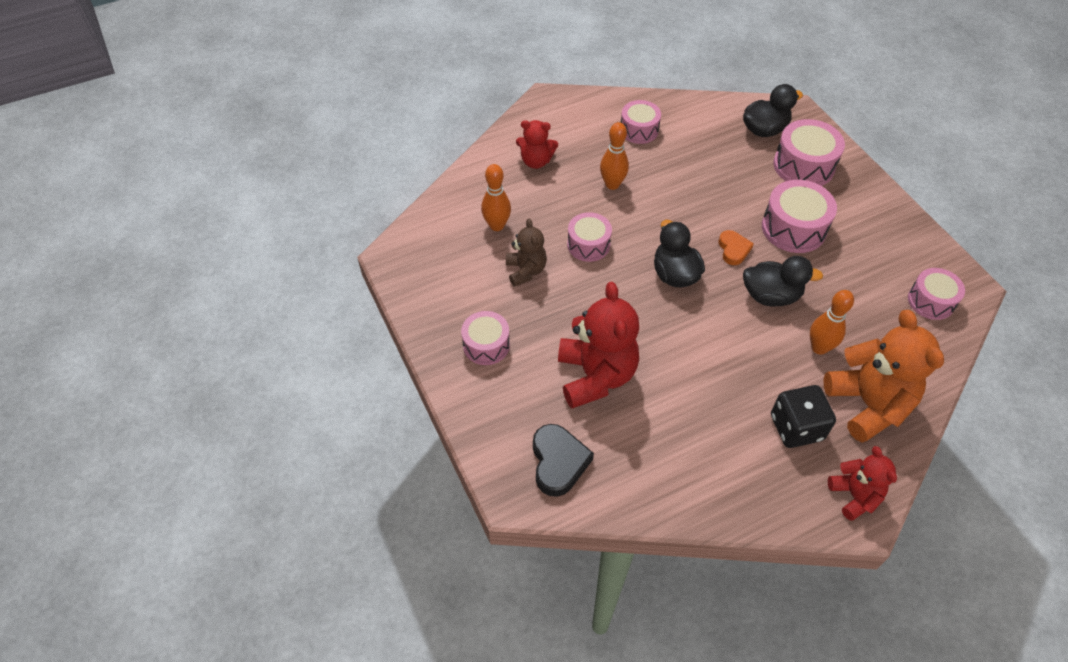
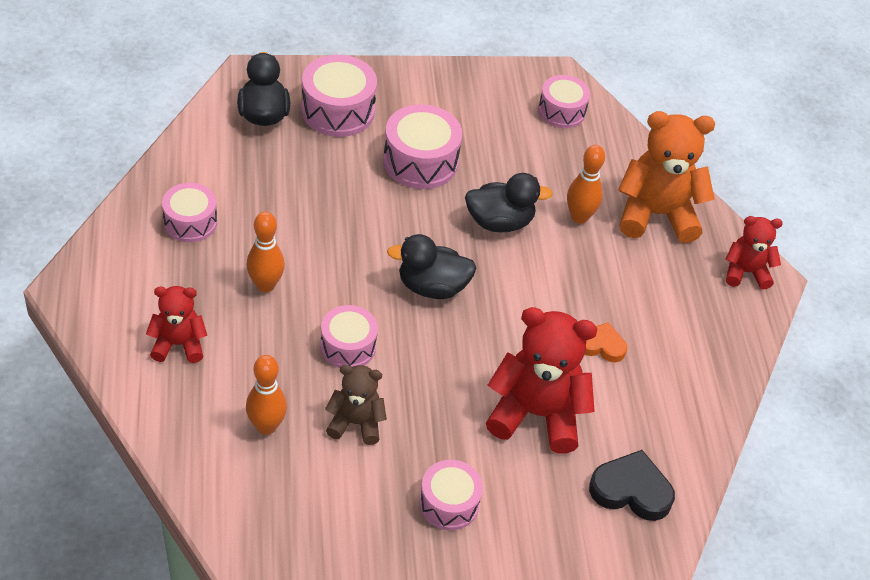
camera: 75 degrees left, 5 degrees down
red teddy bear [516,120,558,169] -> red teddy bear turned 120 degrees counterclockwise [146,286,207,363]
orange heart [719,230,754,265] -> orange heart moved to [585,322,627,362]
black duck [743,256,823,307] -> black duck turned 60 degrees clockwise [465,173,553,232]
black dice [771,385,836,448] -> none

